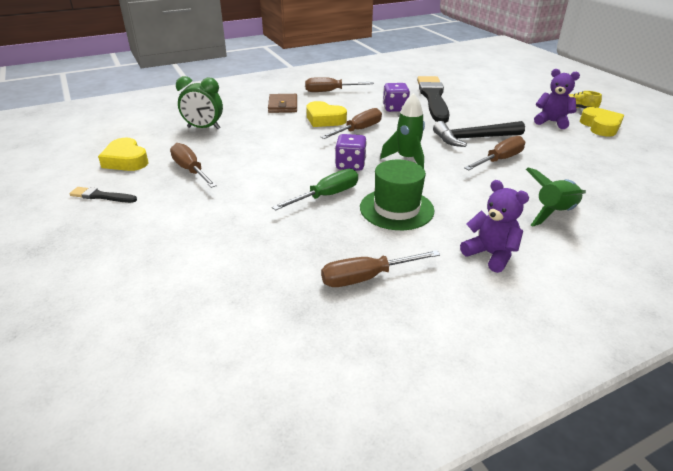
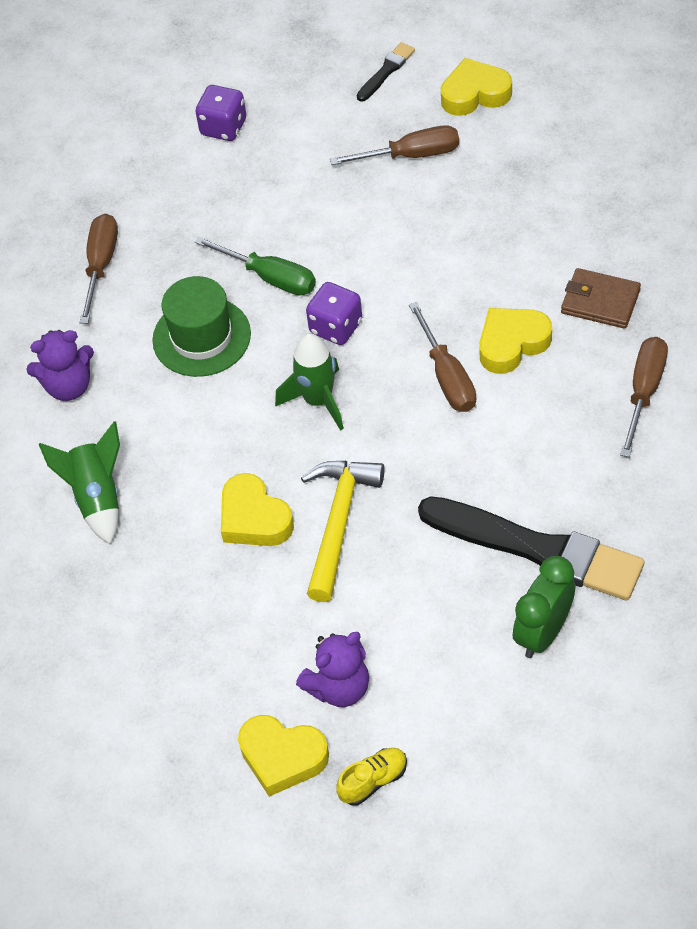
camera: 120 degrees right, 20 degrees up
green clock [176,76,223,129] -> green clock moved to [513,556,576,658]
green screwdriver [272,169,358,210] -> green screwdriver turned 45 degrees counterclockwise [195,236,316,296]
purple dice [383,83,410,112] -> purple dice moved to [195,85,246,141]
black hammer [433,121,525,147] -> yellow hammer [301,461,385,602]
brown screwdriver [464,136,525,170] -> yellow heart [221,473,294,546]

